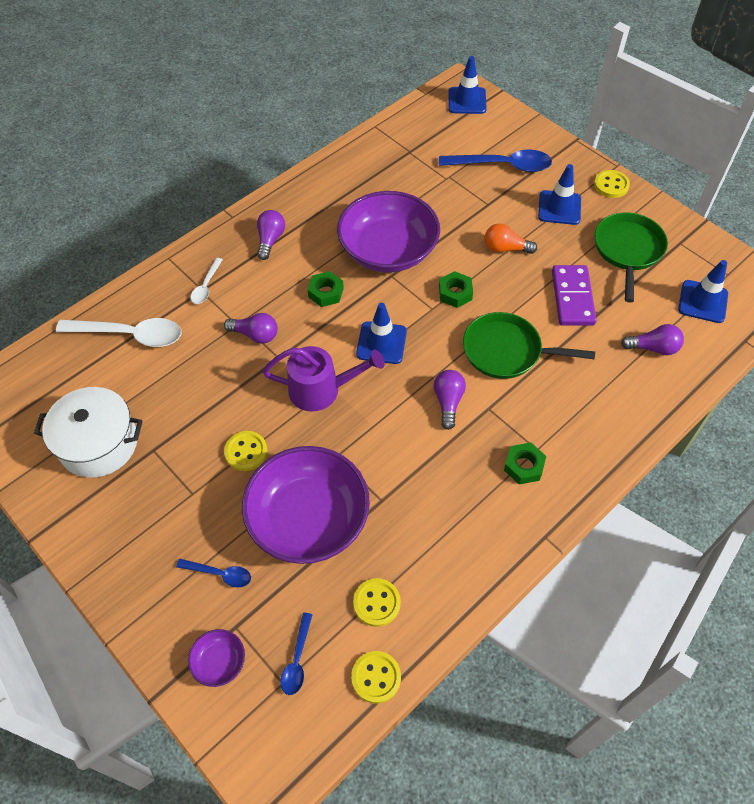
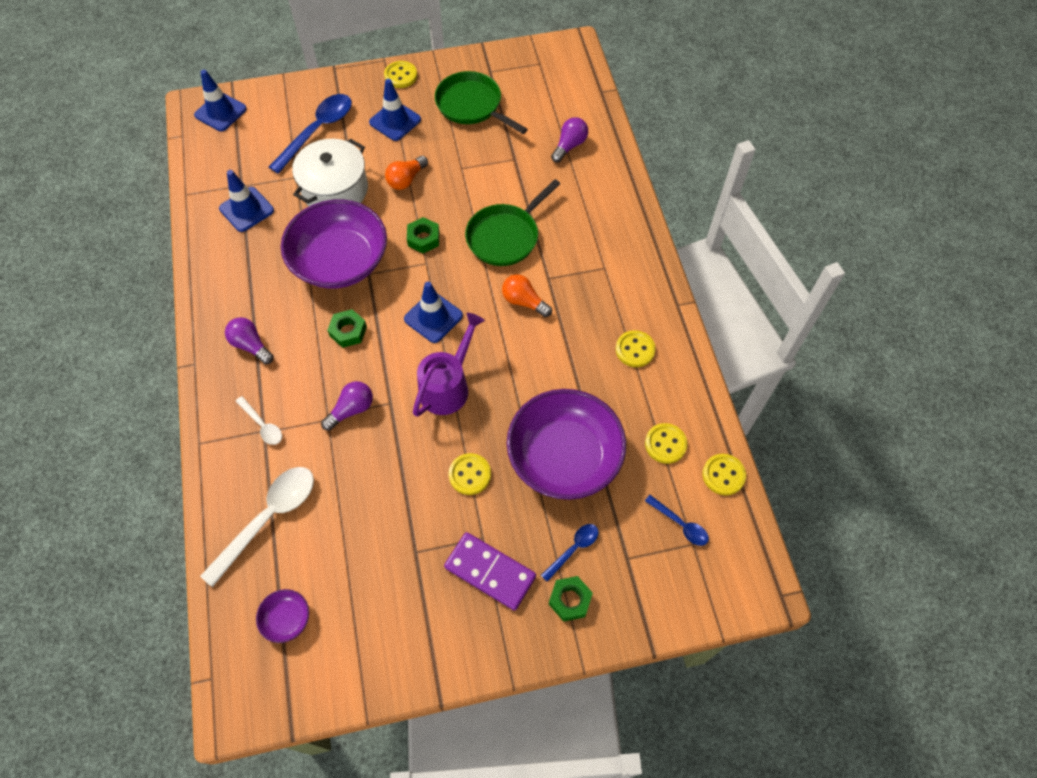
camera: 60 degrees left, 5 degrees up
white pot [34,387,143,478] -> white pot moved to [292,139,368,206]
purple bowl [188,629,245,687] -> purple bowl moved to [256,589,309,643]
purple light bulb [433,370,466,430] -> orange light bulb [502,274,552,317]
green nut [504,442,546,485] -> green nut moved to [549,576,593,622]
purple domino [552,265,597,325] -> purple domino moved to [444,532,536,610]
blue traffic cone [678,260,728,323] -> blue traffic cone moved to [219,170,274,232]
none -> yellow button [616,330,656,367]

